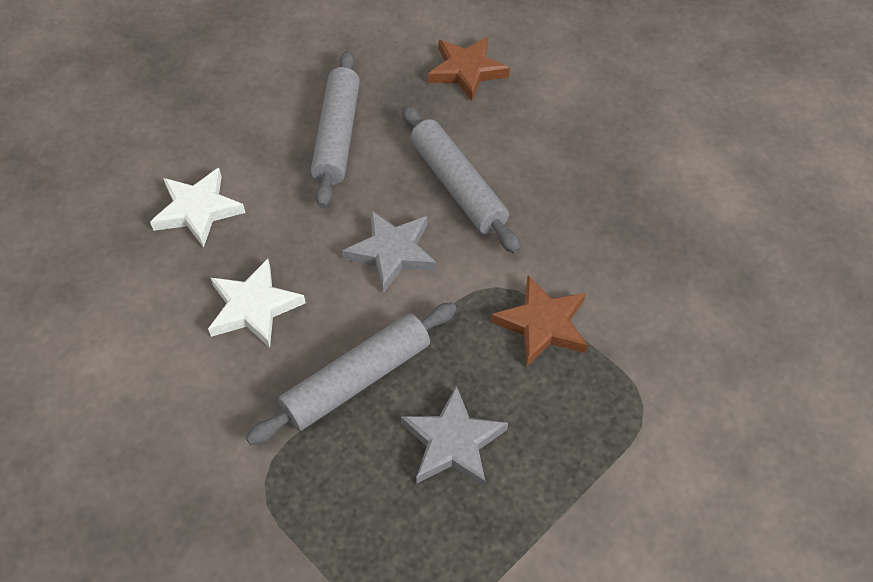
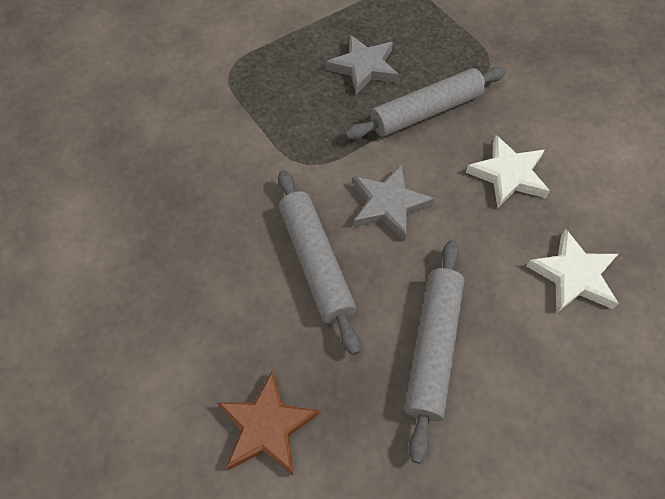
camera: 170 degrees left, 5 degrees up
brown star [491,276,588,367] -> none

